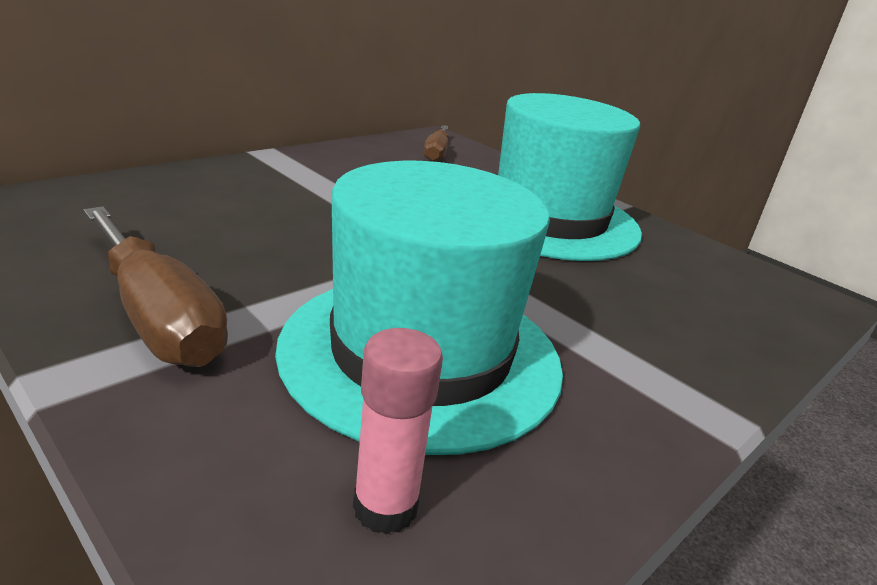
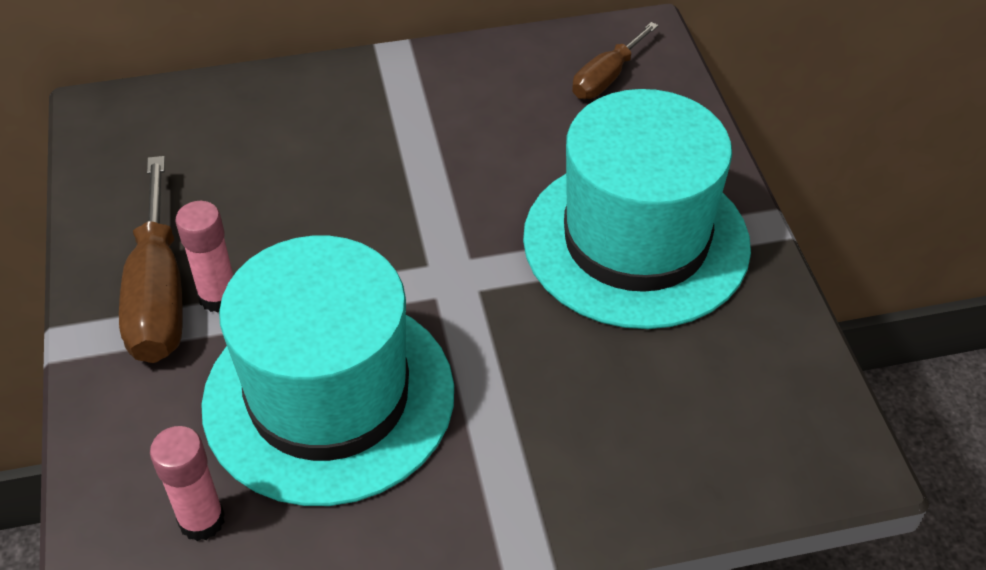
camera: 35 degrees right, 20 degrees up
none -> pink glue stick [175,201,233,312]

